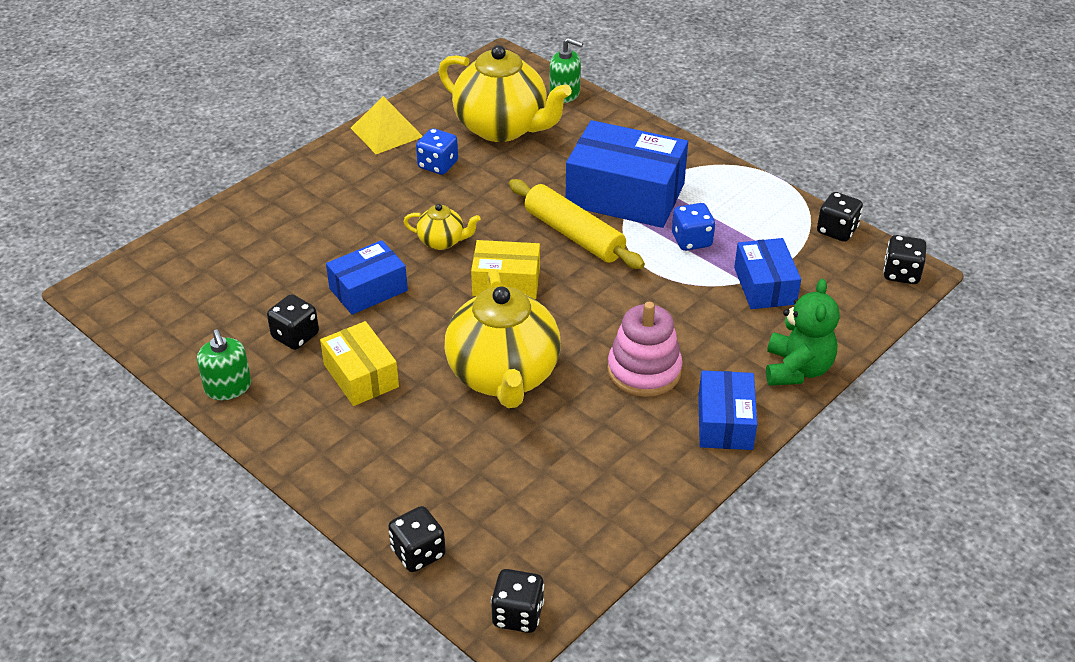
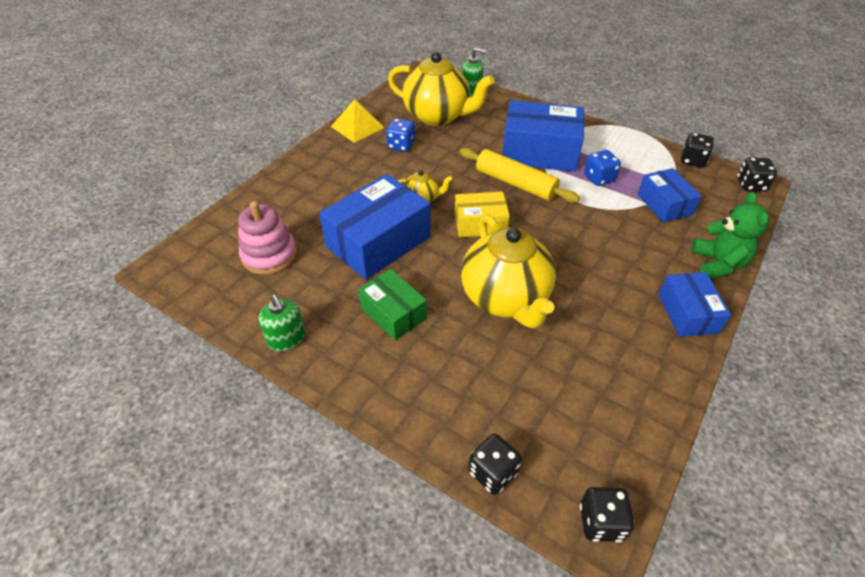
camera: 10 degrees left, 5 degrees up
black dice [267,294,319,350] -> none
yellow box [320,321,399,406] -> green box [358,269,427,340]
blue box [326,240,408,315] -> blue box [319,174,430,280], size x1.72
pink stacking toy [607,302,683,397] -> pink stacking toy moved to [238,201,297,275]

